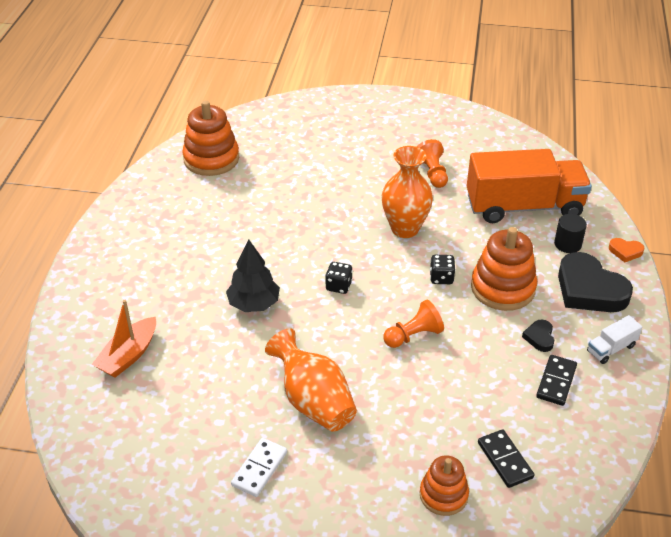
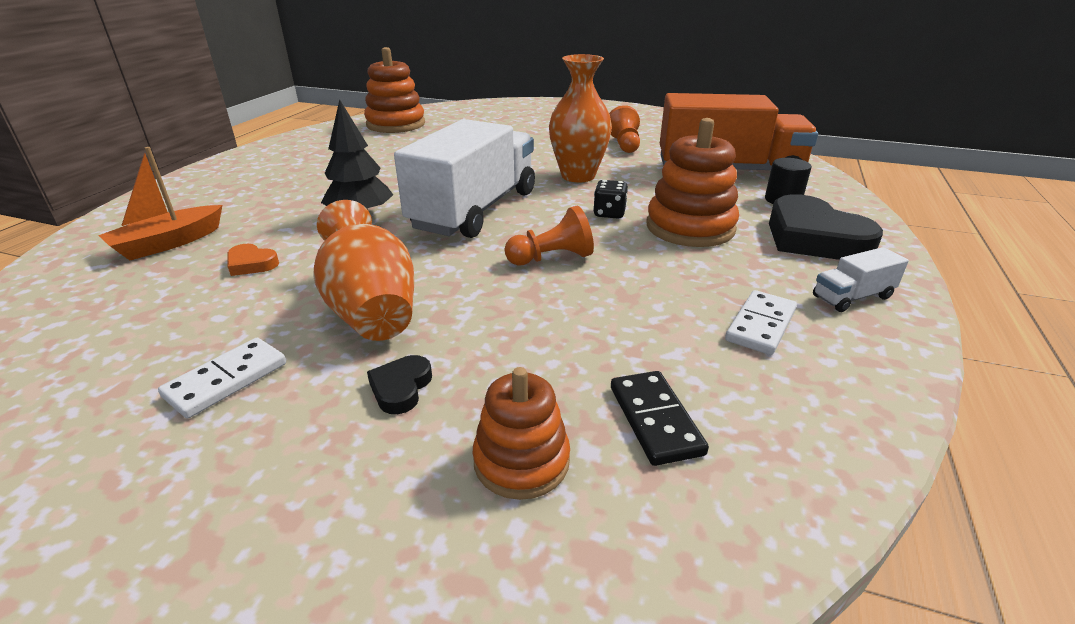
camera: 10 degrees right, 10 degrees down
black dice [325,262,353,294] -> white truck [394,119,535,238]
black heart [522,319,554,352] -> black heart moved to [367,355,432,414]
black domino [536,355,577,406] -> white domino [725,290,797,355]
orange heart [609,238,645,262] -> orange heart moved to [227,244,279,276]

